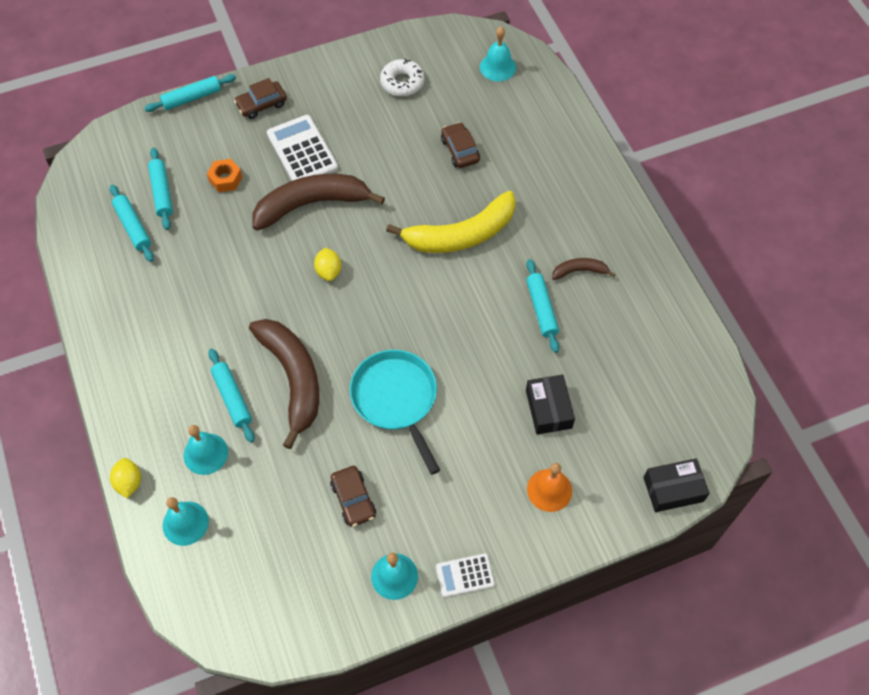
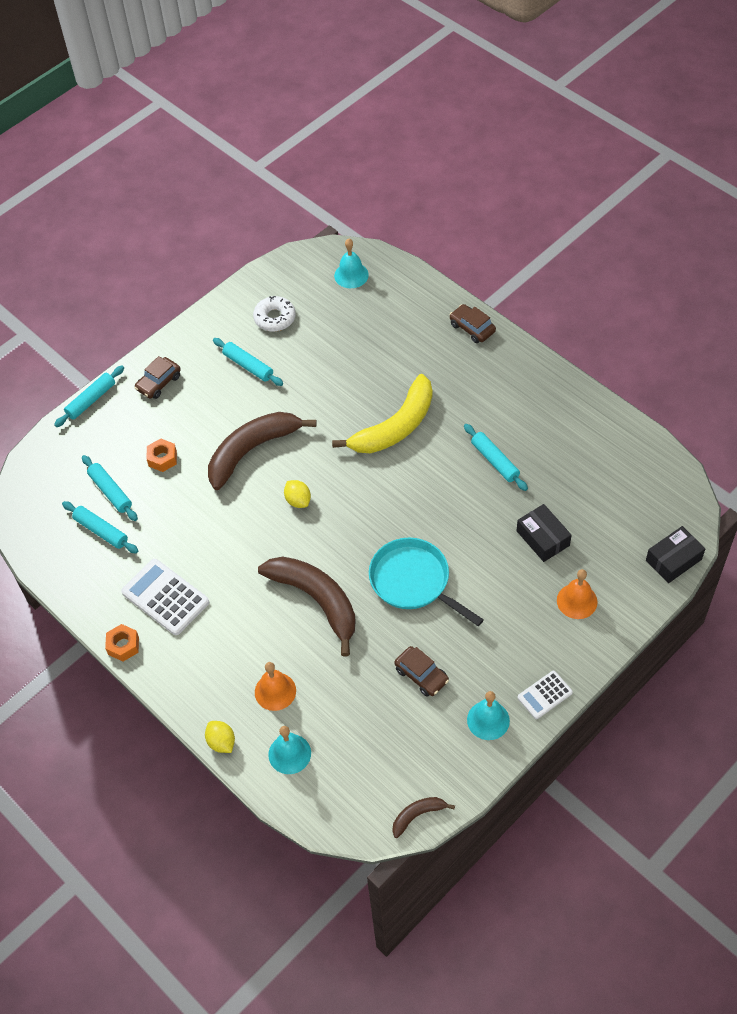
camera: 20 degrees left, 5 degrees down
turquoise bell [184,425,228,475] -> orange bell [255,662,296,711]
turquoise rolling pin [208,349,255,443] -> turquoise rolling pin moved to [213,338,283,386]
white calculator [267,115,338,181] -> white calculator moved to [121,559,209,635]
brown car [441,122,480,168] -> brown car moved to [450,304,496,343]
brown banana [552,258,616,280] -> brown banana moved to [392,797,455,838]
none -> orange nut [105,624,139,661]

